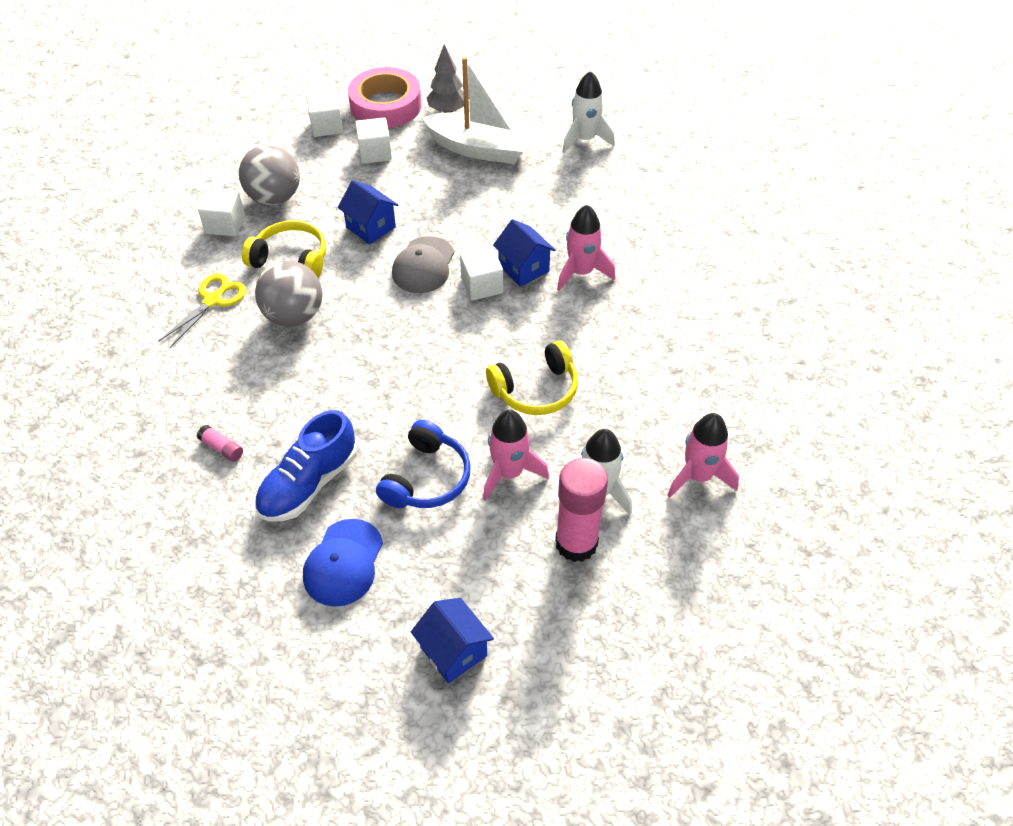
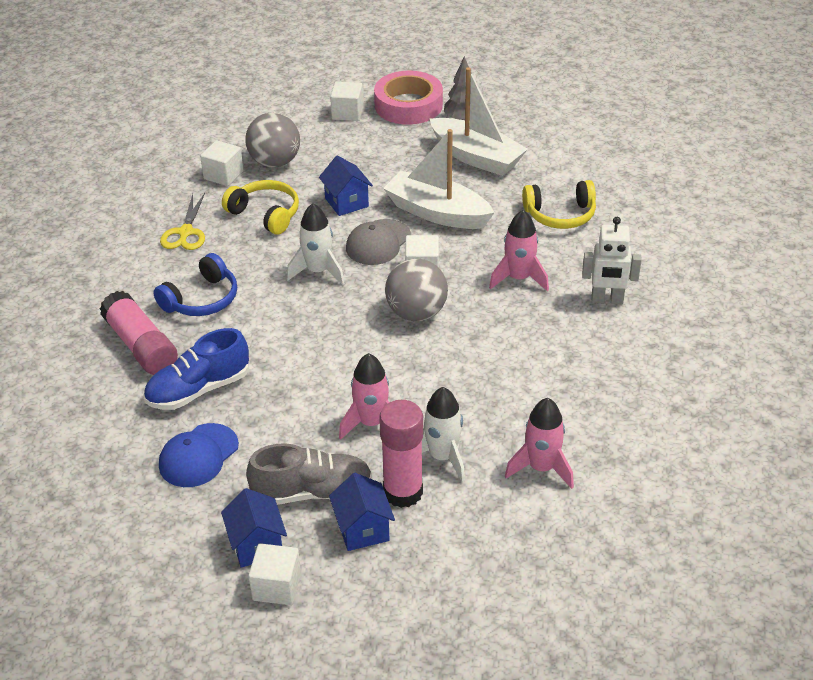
camera: 20 degrees right, 10 degrees down
yellow scissors [159,273,246,348] -> yellow scissors turned 135 degrees clockwise [160,193,205,250]
pink glue stick [197,425,243,462] -> pink glue stick [100,291,178,375], size x2.38
grey ball [255,261,322,327] -> grey ball moved to [385,259,448,321]
white cube [355,118,392,164] -> white cube moved to [248,543,301,605]
blue headphones [376,420,471,508] -> blue headphones moved to [153,253,237,316]
yellow headphones [486,340,578,415] -> yellow headphones moved to [522,180,596,229]
blue house [493,219,556,287] -> blue house moved to [329,473,395,551]
white rocket [562,71,615,153] -> white rocket moved to [287,203,345,285]
none -> grey shoe [246,443,373,505]
none -> white boat [383,129,495,229]
none -> white robot [582,217,642,304]

